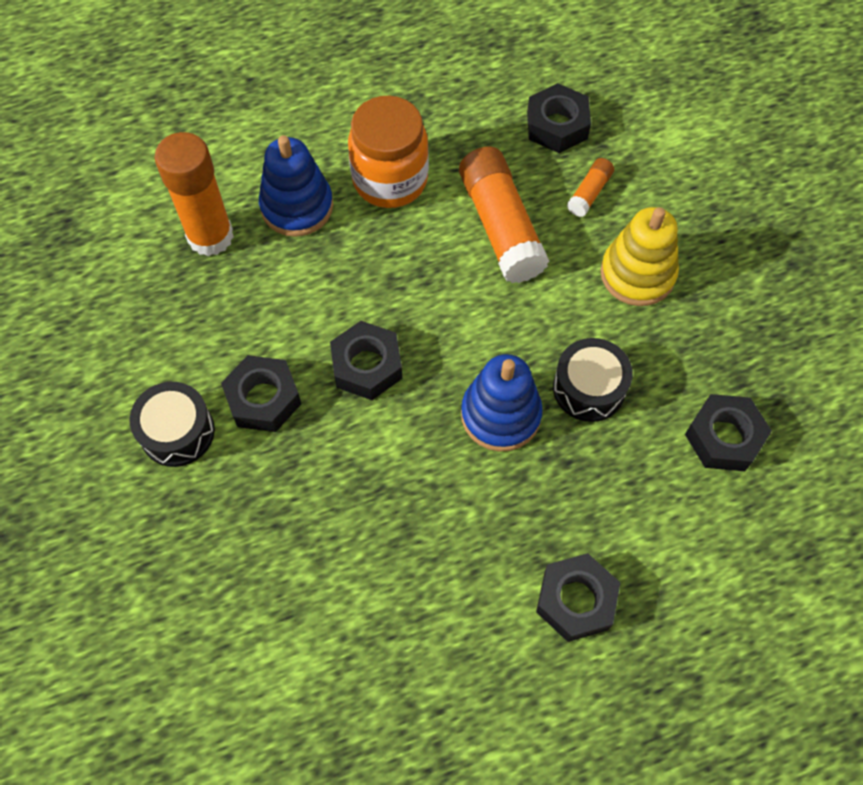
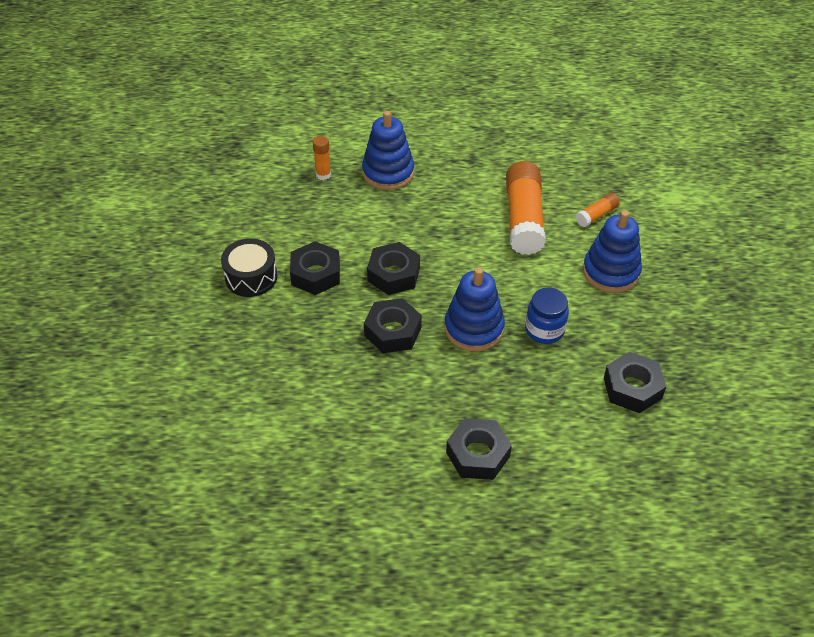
camera: 20 degrees right, 15 degrees down
orange glue stick [154,132,234,256] -> orange glue stick [313,136,331,180], size x0.47
orange jar [348,96,429,208] -> none
black nut [527,83,591,153] -> black nut moved to [364,298,422,353]
black drum [553,338,633,422] -> blue jar [525,287,569,344]
yellow stacking toy [601,207,679,306] -> blue stacking toy [583,210,642,293]

